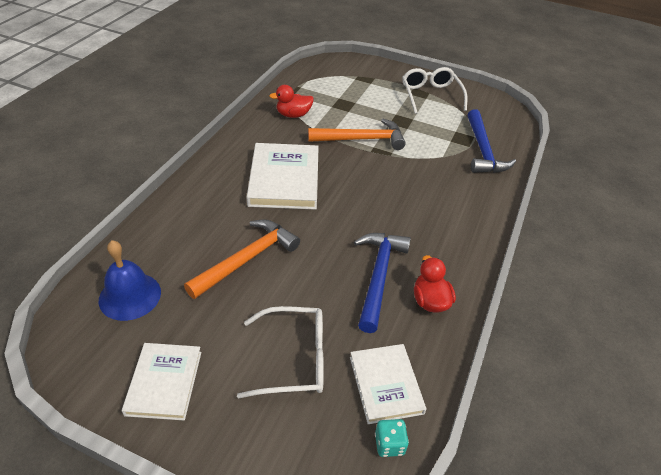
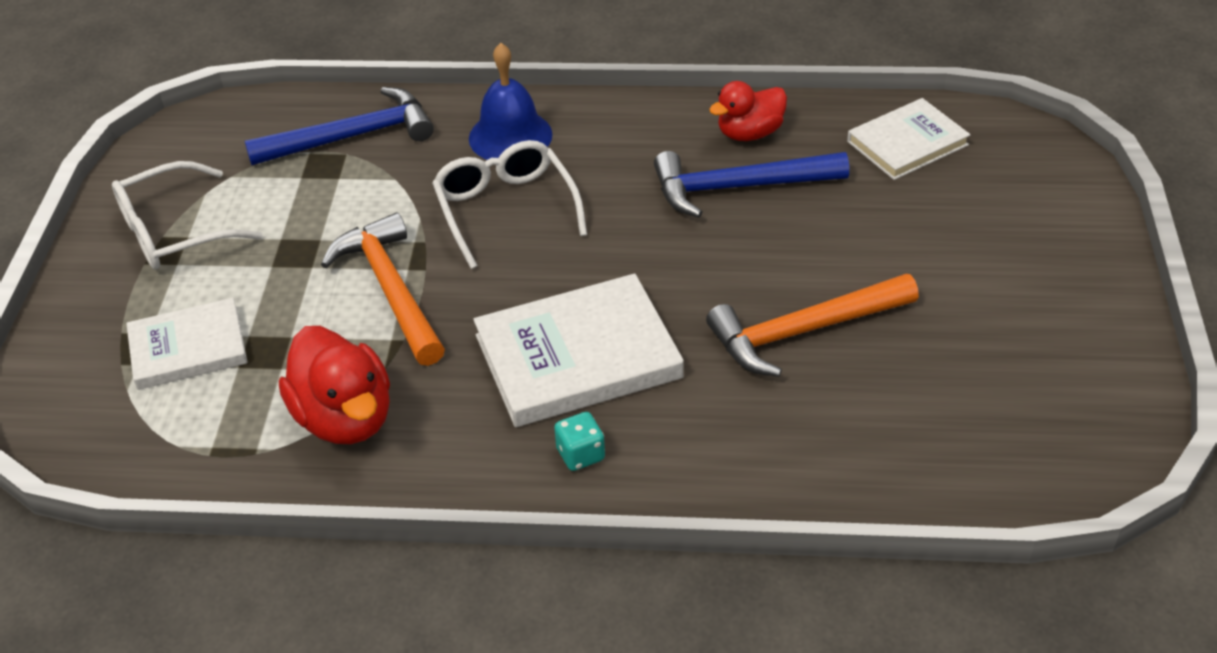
camera: 105 degrees left, 0 degrees up
blue bell [99,240,161,321] -> blue bell moved to [469,43,552,160]
white book [122,343,201,420] -> white book moved to [126,298,247,390]
orange hammer [184,220,300,299] -> orange hammer turned 45 degrees counterclockwise [706,274,919,377]
white glasses [237,306,324,399] -> white glasses moved to [432,140,587,269]
red duck [269,85,314,118] -> red duck [279,326,390,444], size x1.52
turquoise dice [375,419,409,457] -> turquoise dice moved to [554,412,605,471]

